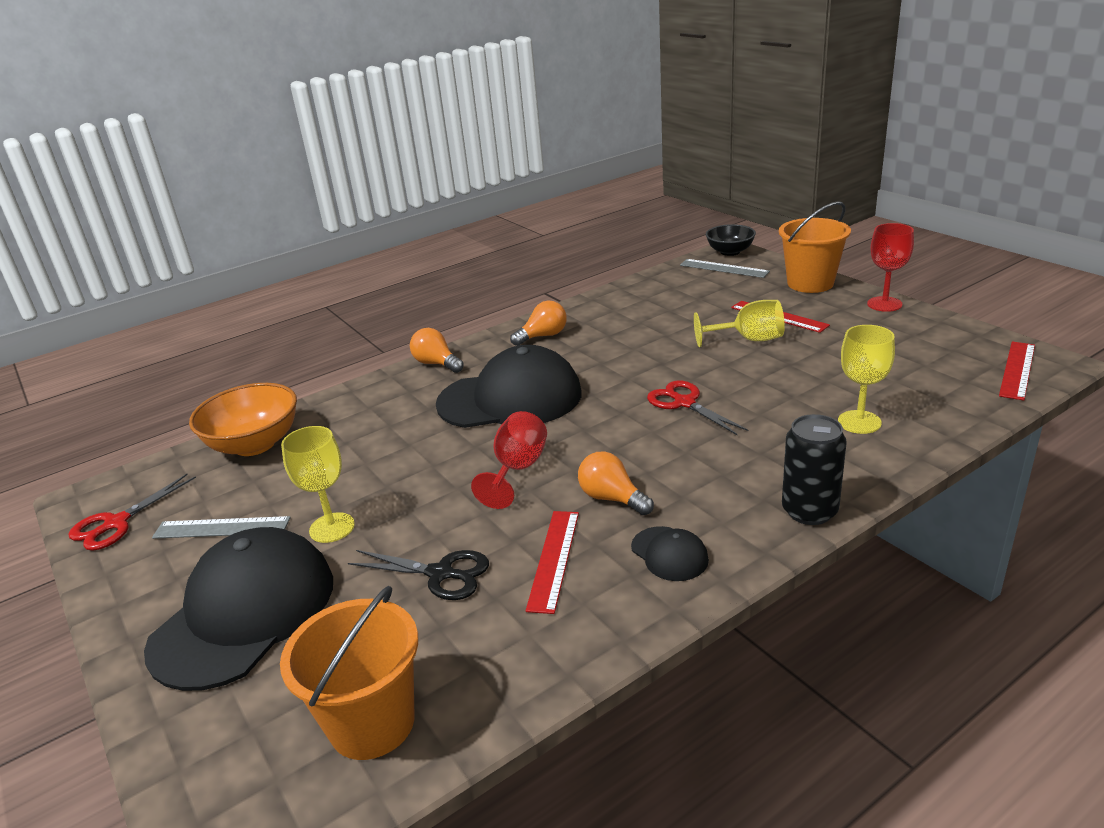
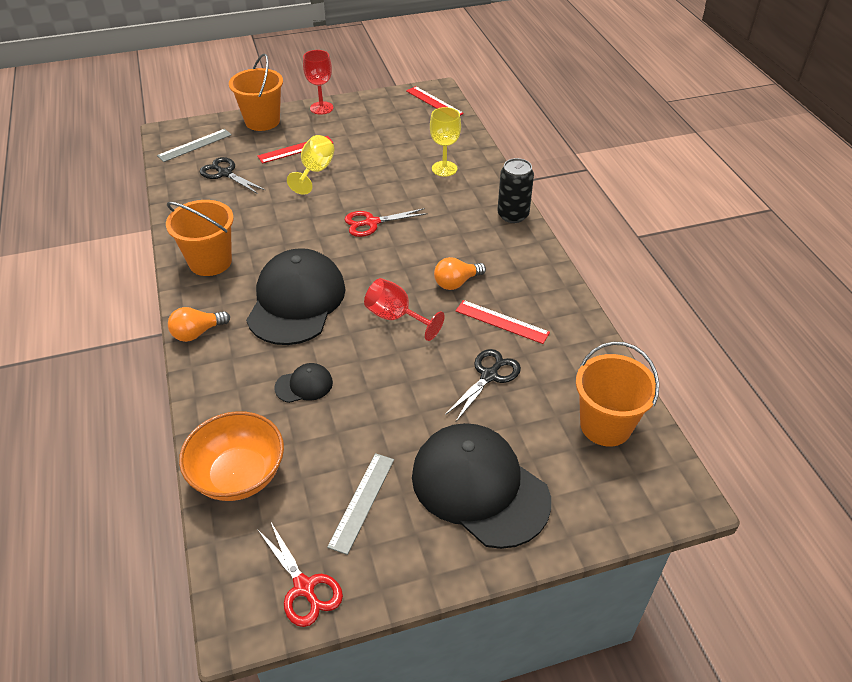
camera: 75 degrees left, 15 degrees up
yellow goblet [281,426,355,543] -> none
orange light bulb [510,301,567,346] -> orange bucket [166,200,234,276]
black cap [631,526,709,581] -> black cap moved to [274,363,333,403]
black bowl [706,224,756,256] -> none
none -> black scissors [200,157,265,194]

